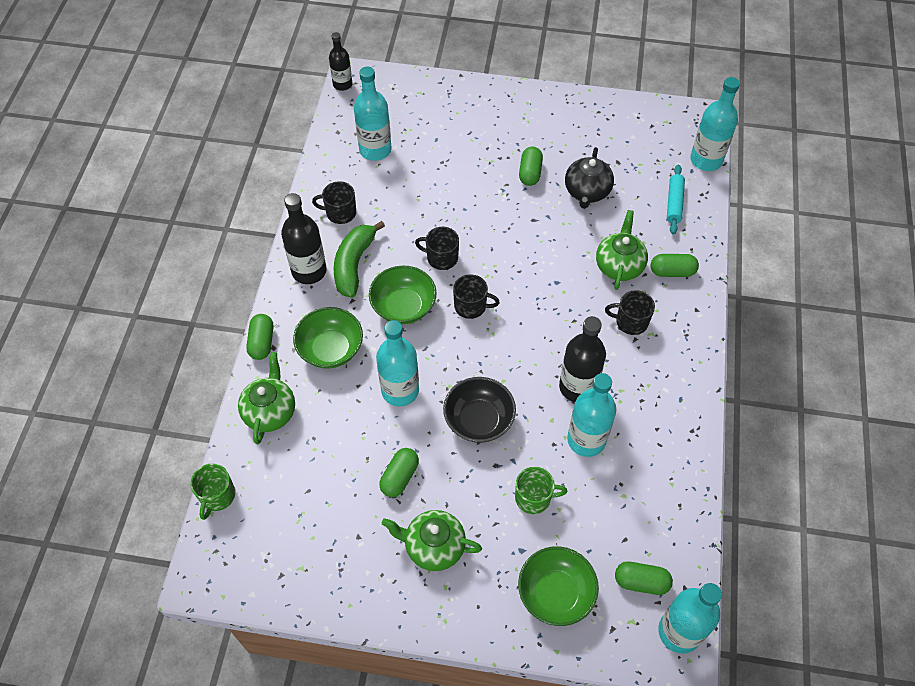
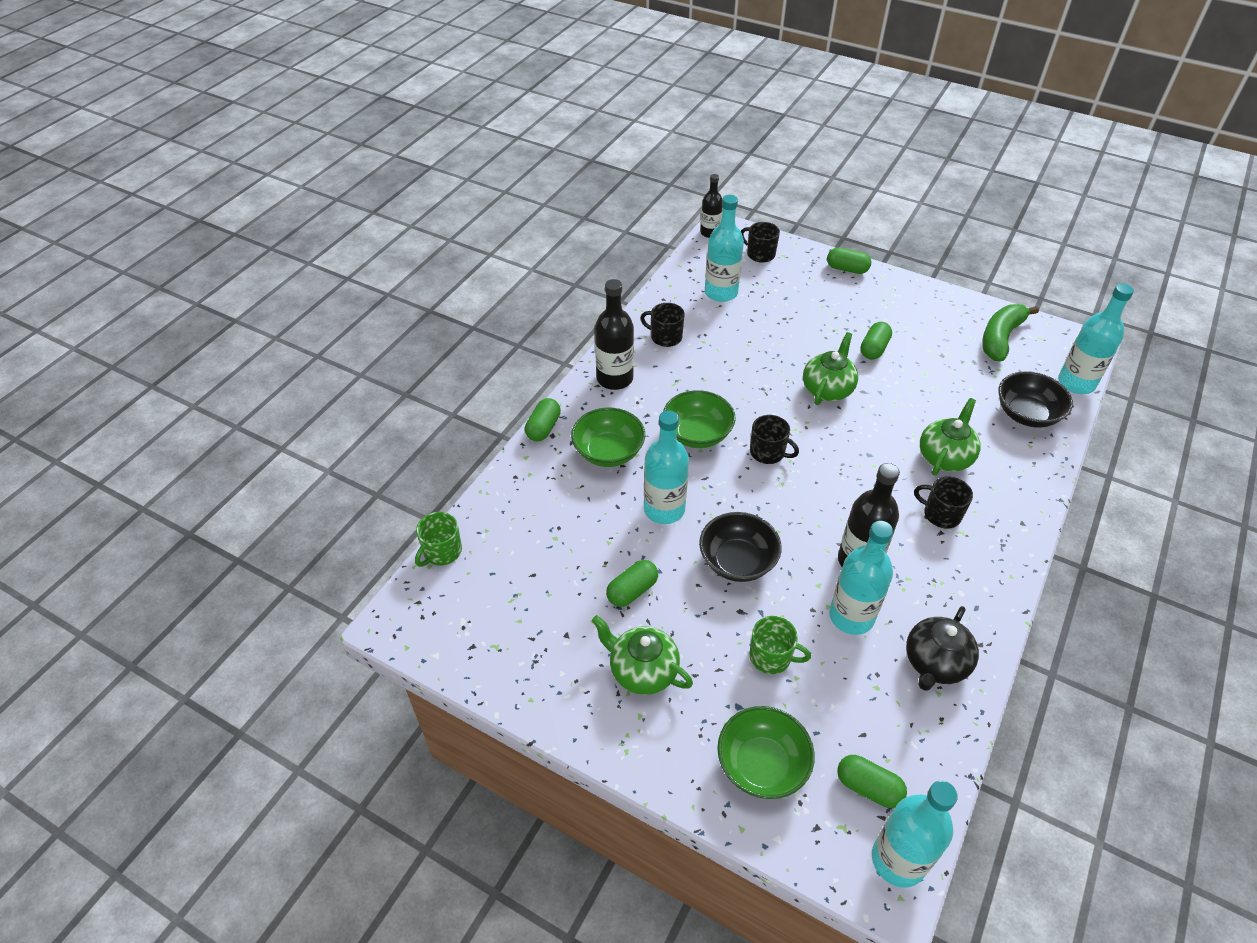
camera: 20 degrees right, 10 degrees down
green teapot [238,352,295,444] -> green teapot moved to [803,332,858,405]
green banana [333,221,385,298] -> green banana moved to [982,304,1039,361]
black mug [415,227,459,270] -> black mug moved to [741,222,780,263]
black teapot [565,147,614,209] -> black teapot moved to [906,606,979,691]
green capsule [651,254,699,277] -> green capsule moved to [827,247,871,274]
turquoise rolling pin [667,165,685,234] -> black bowl [998,371,1073,428]

